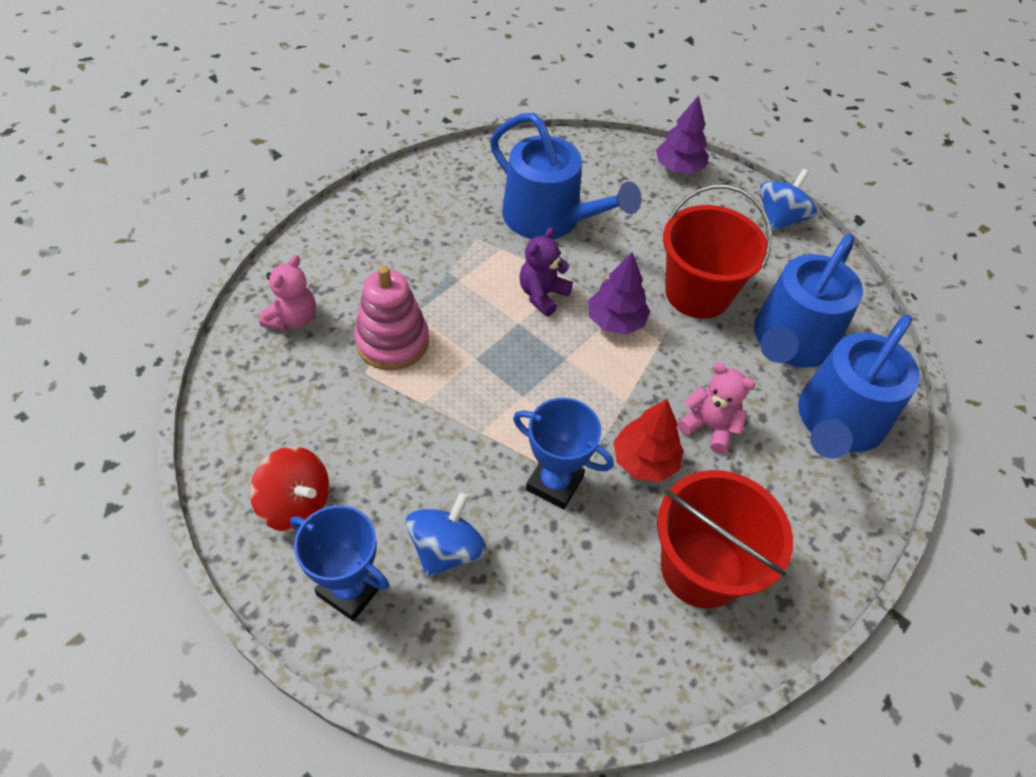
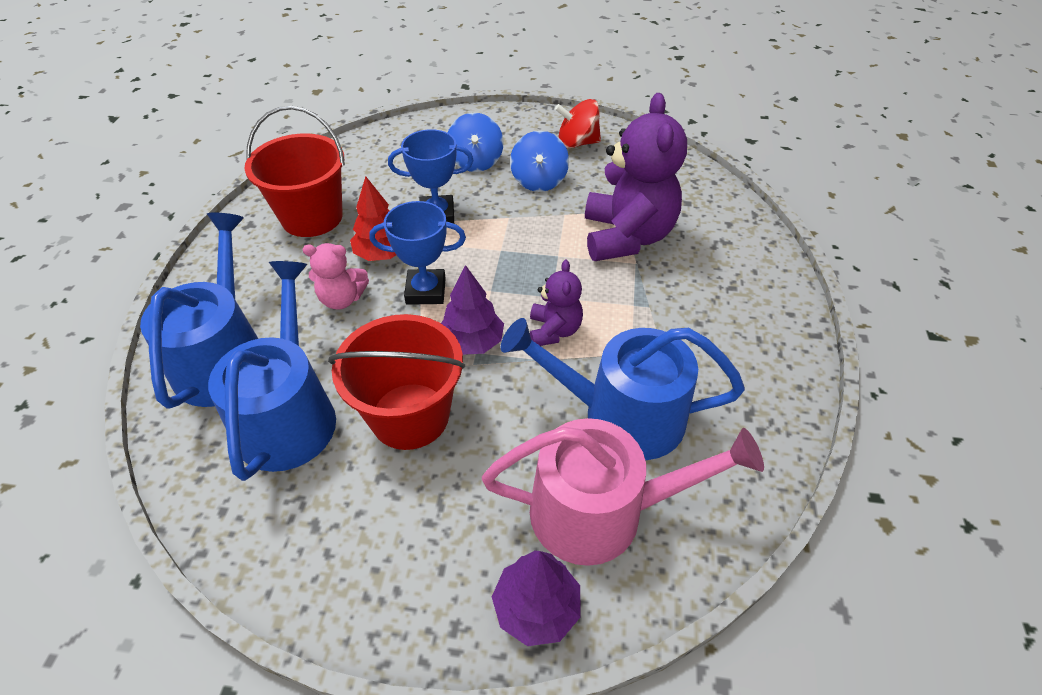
camera: 150 degrees right, 5 degrees down
pink teddy bear [259,255,316,331] -> none
blue trophy [290,505,389,621] -> blue trophy moved to [369,201,466,305]
pink stacking toy [354,266,429,370] -> purple teddy bear [585,93,687,261]
blue spinning top [759,169,817,232] -> blue spinning top moved to [510,131,569,192]
none -> pink watering can [482,418,764,566]

